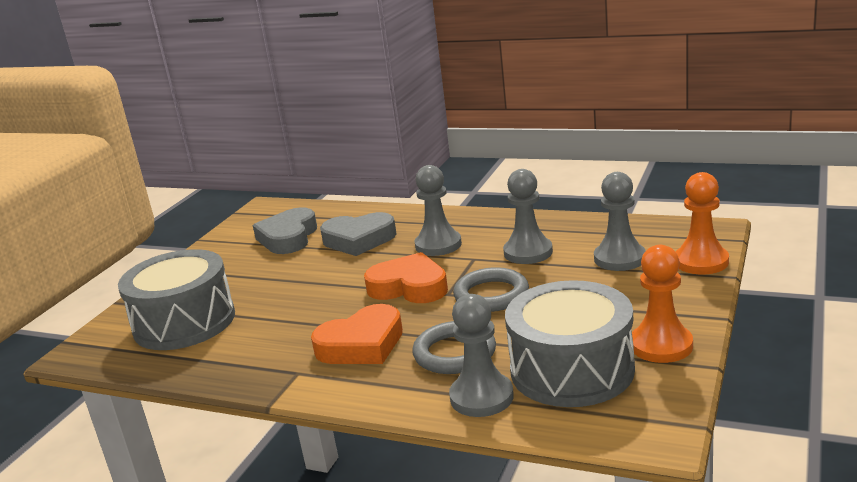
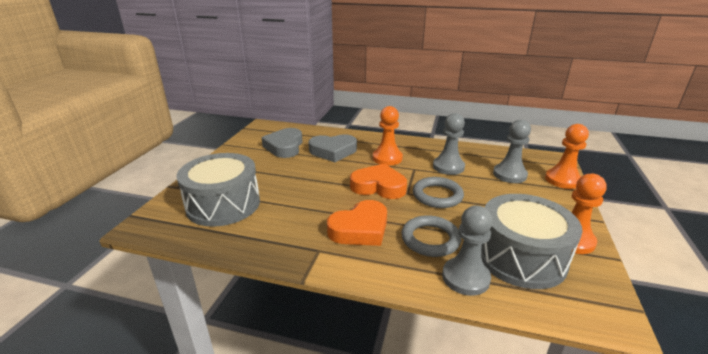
camera: 10 degrees left, 5 degrees up
grey pawn [414,165,462,256] -> orange pawn [373,106,403,166]

